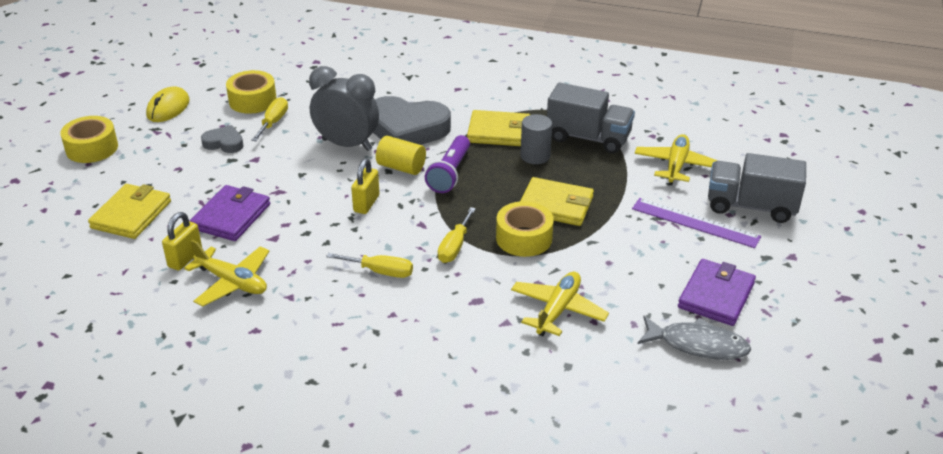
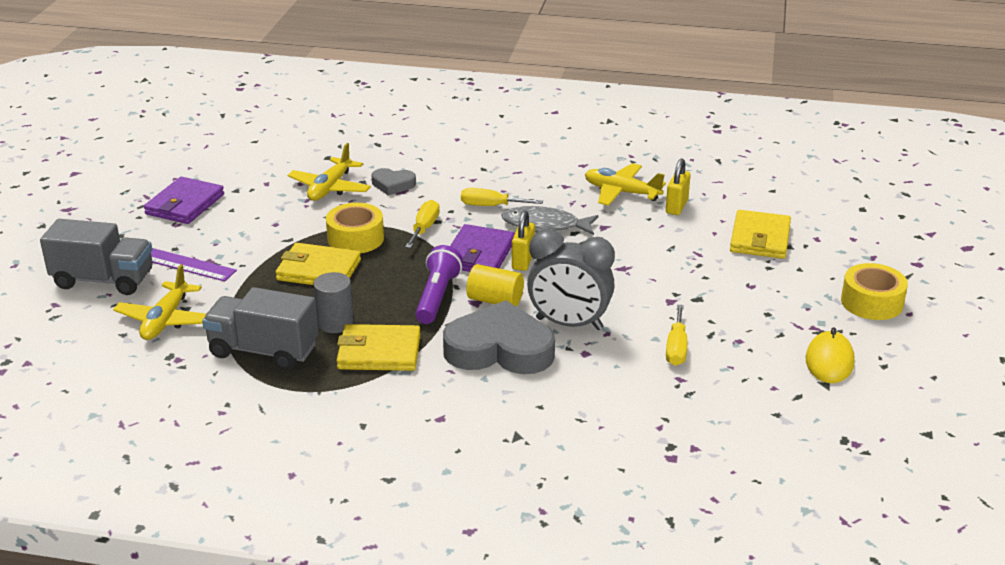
camera: 175 degrees right, 5 degrees down
purple wallet [190,185,270,241] -> purple wallet moved to [450,224,515,272]
grey heart [201,125,244,153] -> grey heart moved to [372,168,416,195]
yellow tape [226,70,277,114] -> none
grey fish [638,316,751,360] -> grey fish moved to [502,206,598,235]

